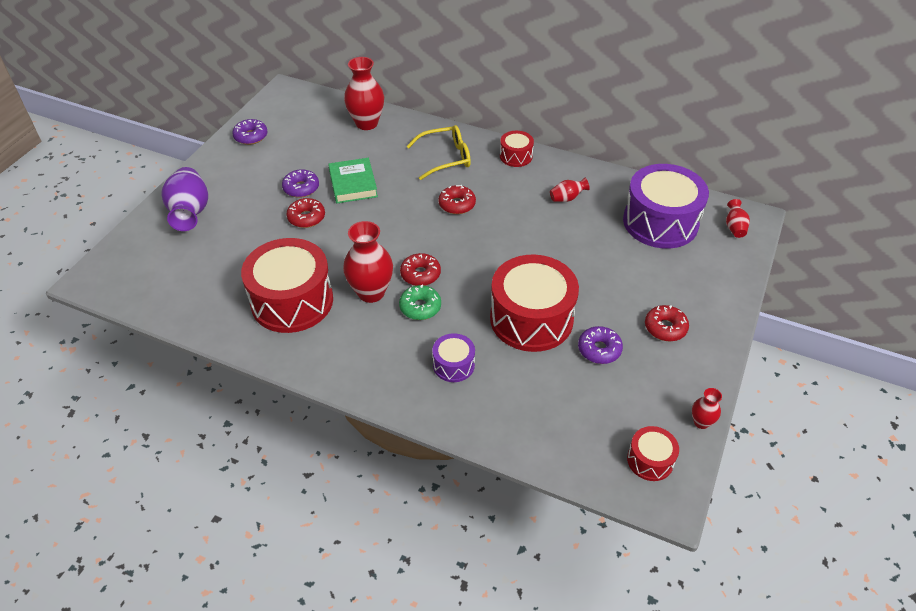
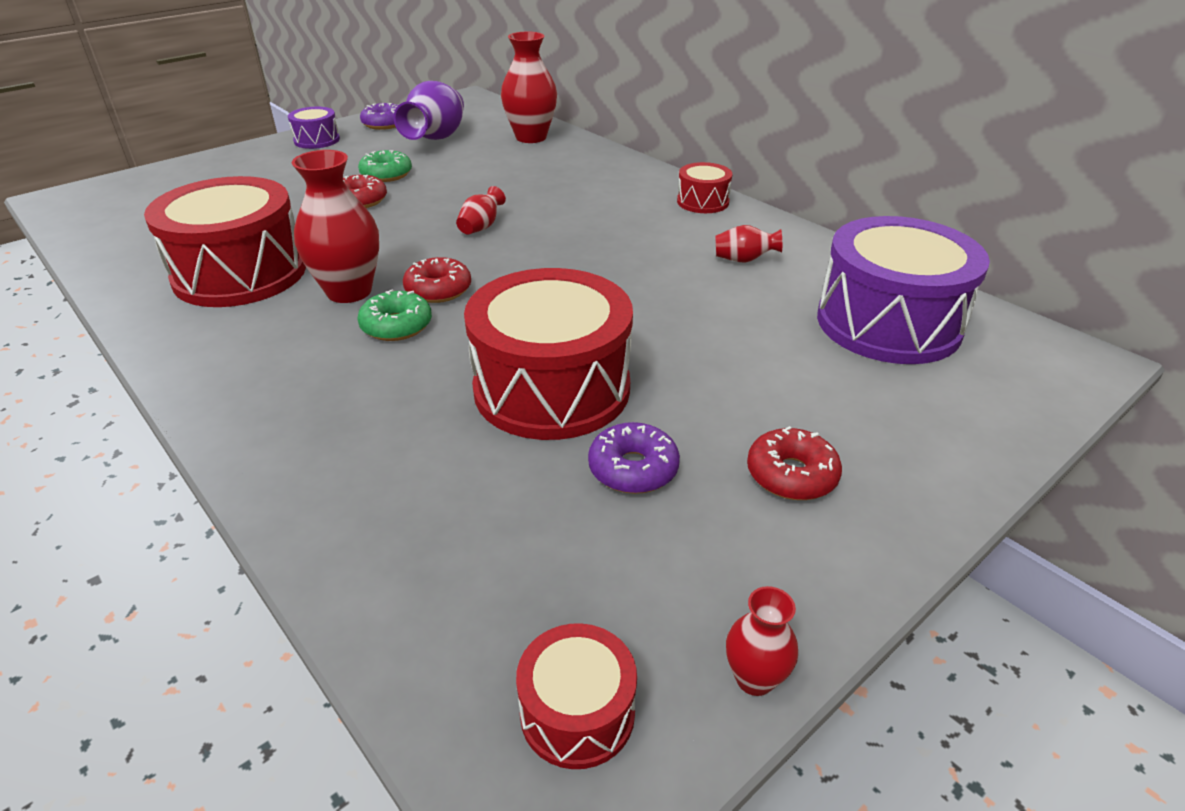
camera: 25 degrees right, 10 degrees down
purple vase [161,167,208,231] -> purple vase moved to [394,81,464,140]
purple donut [282,169,319,198] -> green donut [358,150,412,182]
green book [328,158,378,203] -> none
yellow glasses [406,125,471,180] -> none
purple drum [432,333,475,382] -> purple drum moved to [288,107,340,149]
red donut [438,185,476,214] -> none
red vase [726,199,750,238] -> red vase moved to [456,186,506,234]

